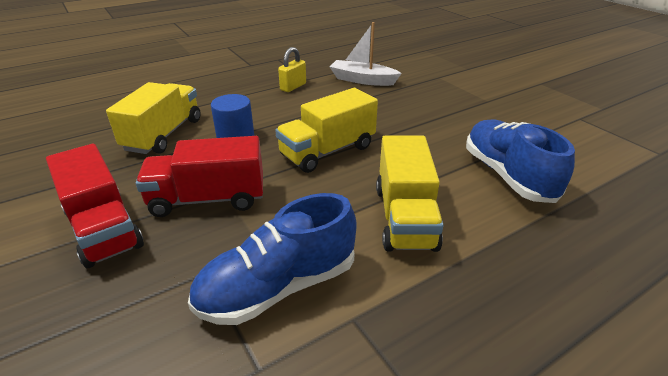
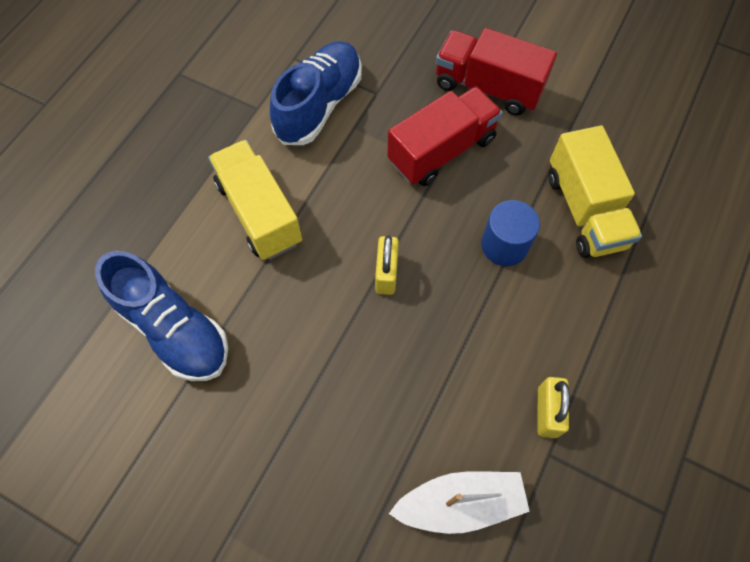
camera: 150 degrees right, 30 degrees up
yellow truck [275,88,378,173] -> yellow padlock [375,235,399,295]

